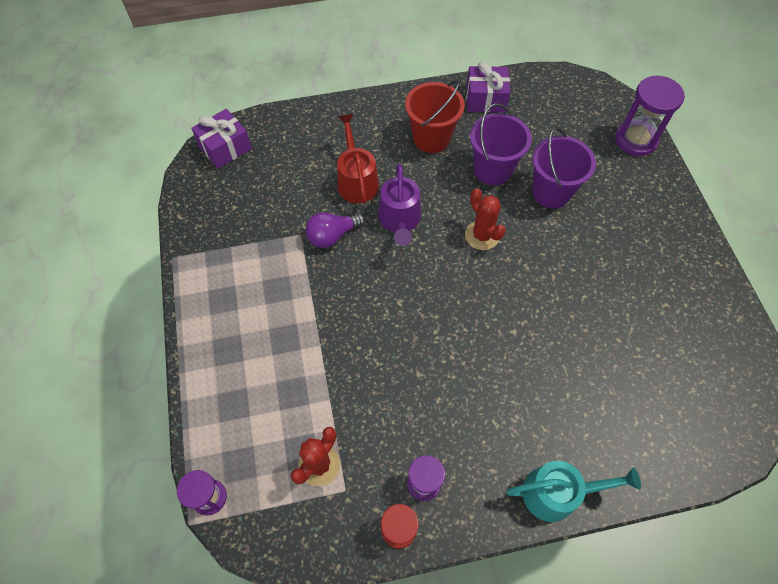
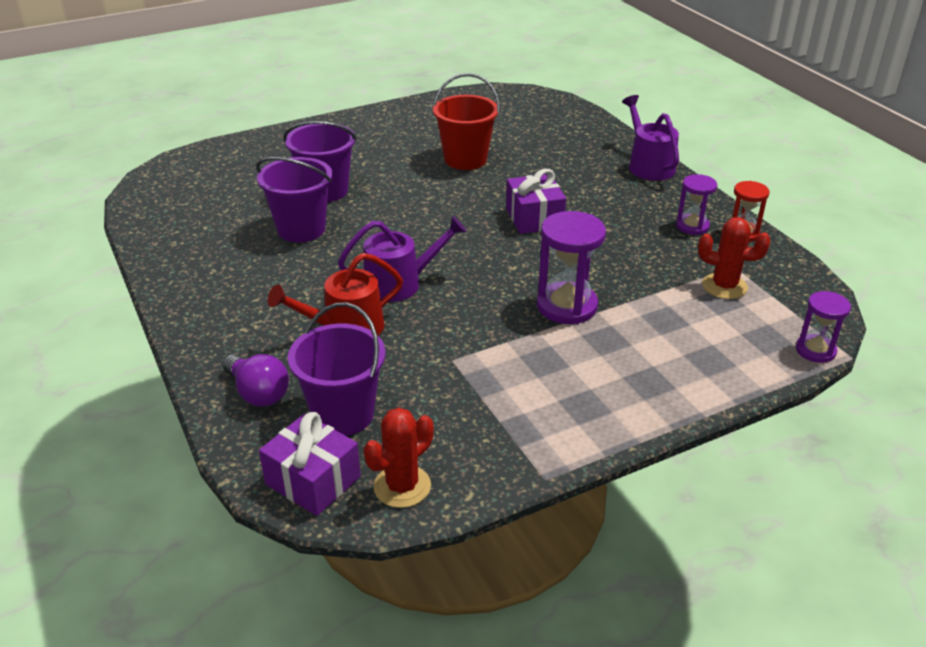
camera: 105 degrees left, 25 degrees down
purple light bulb [306,212,365,248] -> purple light bulb moved to [223,354,289,406]
red bucket [405,80,465,153] -> red bucket moved to [432,73,500,170]
red cactus [465,188,506,250] -> red cactus moved to [364,408,434,508]
purple gift [466,61,510,112] -> purple gift moved to [506,169,566,234]
turquoise watering can [507,461,641,522] -> purple watering can [622,95,679,181]
purple hourglass [615,76,685,156] -> purple hourglass moved to [537,211,606,324]
none -> purple bucket [288,302,386,436]

